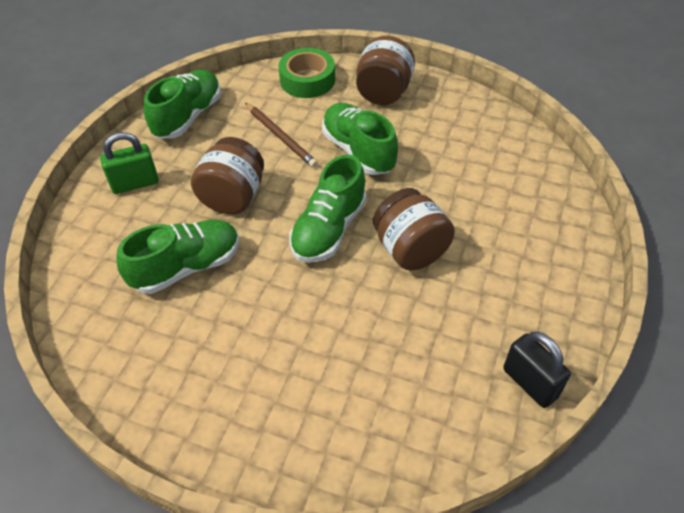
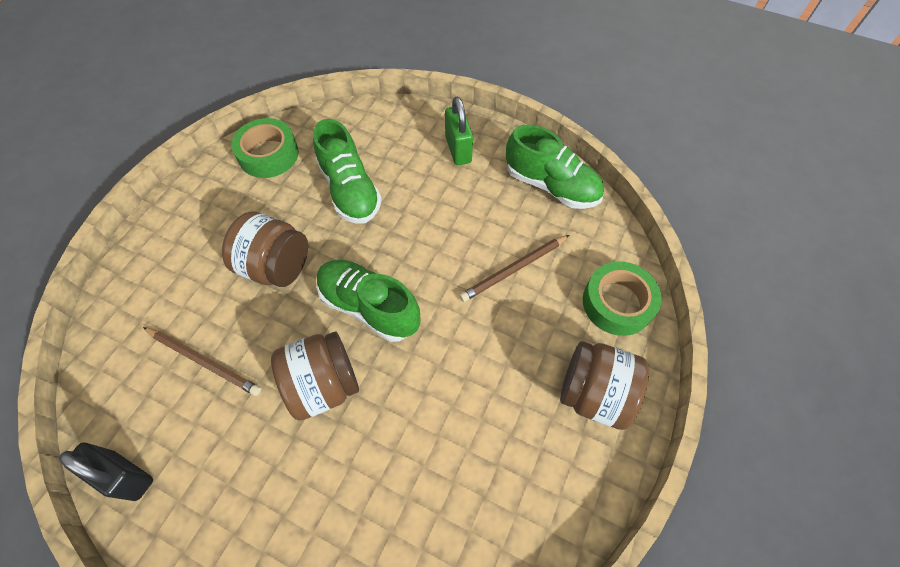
camera: 95 degrees right, 10 degrees up
brown jar [191,137,264,214] -> brown jar moved to [222,212,308,287]
green shoe [322,103,398,175] -> none
black padlock [503,331,571,408] -> black padlock turned 60 degrees clockwise [59,442,153,501]
none -> brown pencil [143,327,261,396]
none -> green tape [231,118,299,178]

